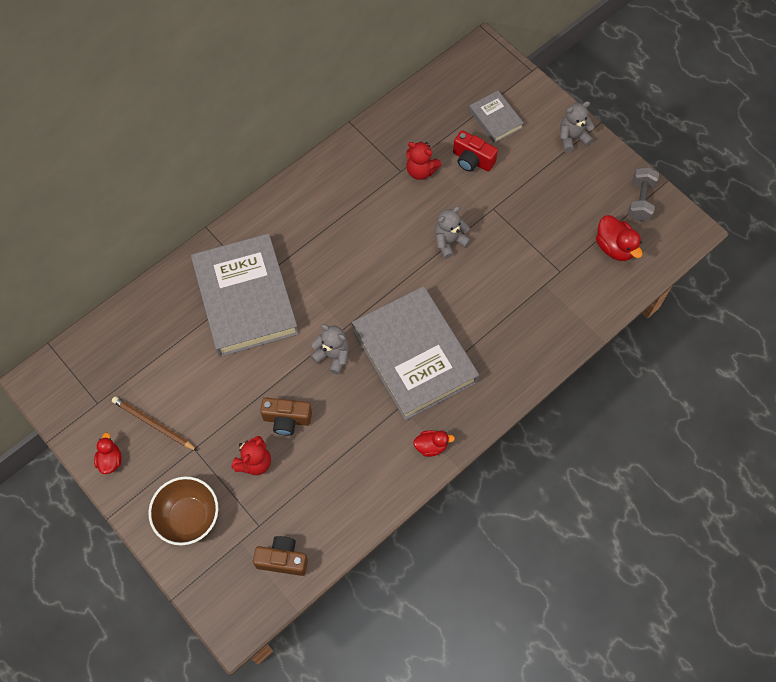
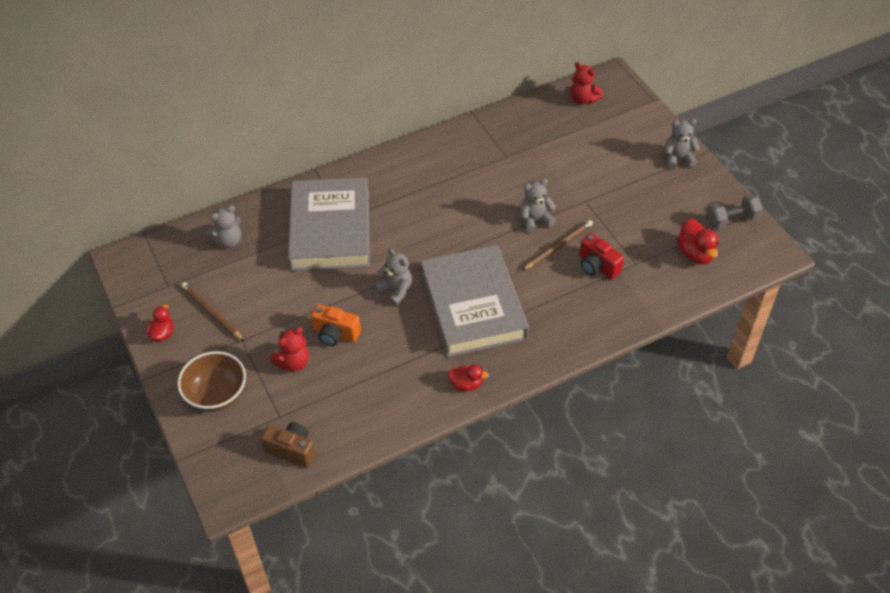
camera: 15 degrees right, 15 degrees down
brown camera [260,397,312,435] -> orange camera [311,304,361,346]
red teddy bear [406,141,441,180] -> red teddy bear moved to [570,62,603,104]
red camera [453,130,498,172] -> red camera moved to [579,233,624,280]
grey book [469,91,524,143] -> none
grey dumbbell [628,167,659,221] -> grey dumbbell turned 45 degrees clockwise [706,194,763,230]
none -> grey teddy bear [205,205,241,248]
none -> brown pencil [522,220,593,270]

